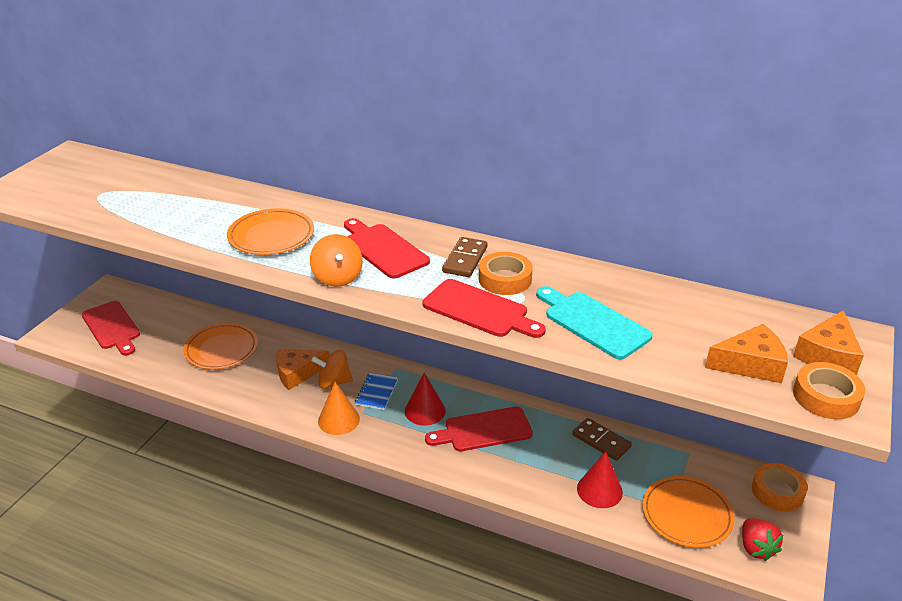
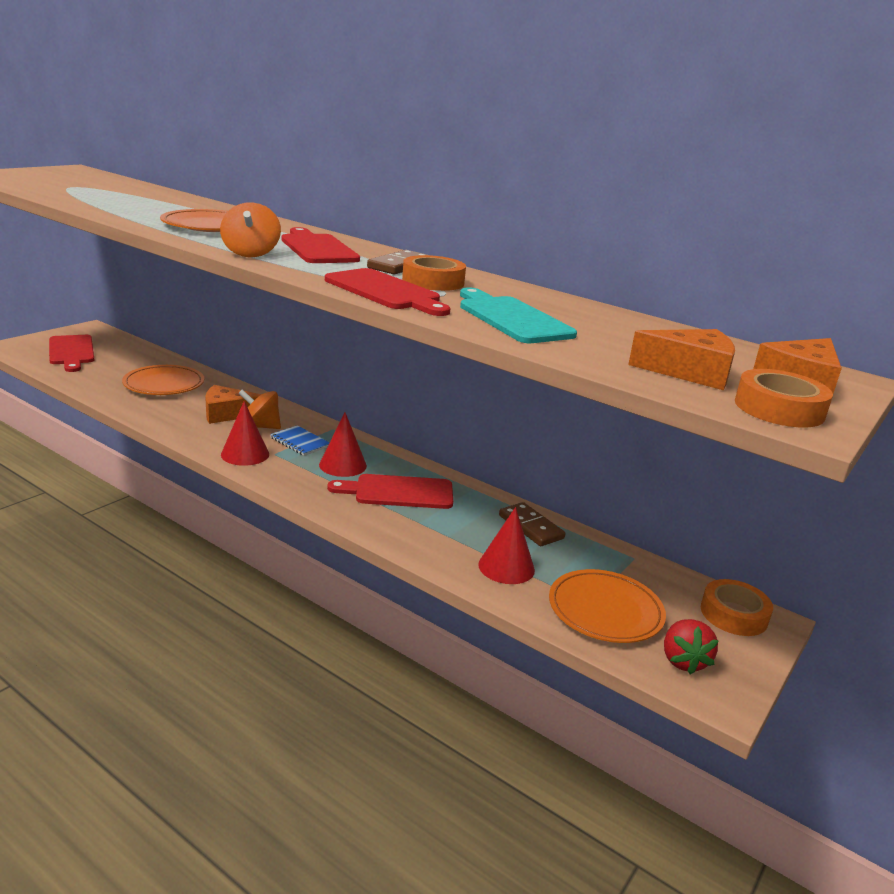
camera: 10 degrees right, 10 degrees down
orange cone [318,382,360,435] -> red cone [221,401,269,466]
blue notebook [355,373,398,410] -> blue notebook turned 75 degrees counterclockwise [270,425,330,456]

